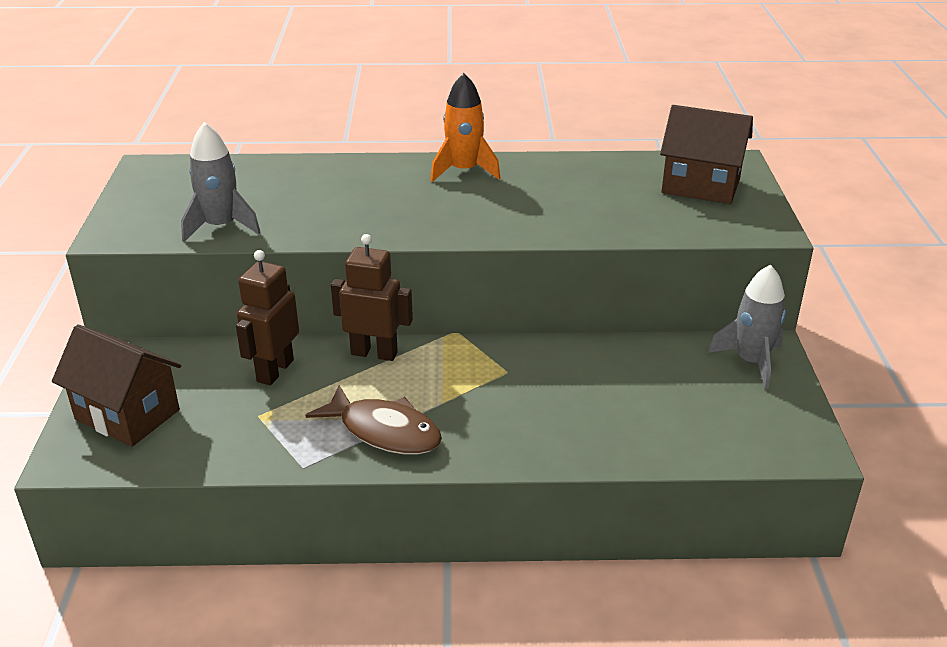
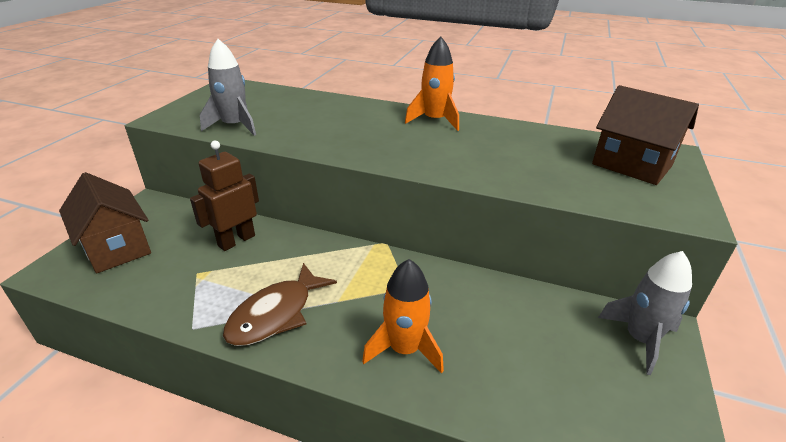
camera: 20 degrees right, 0 degrees up
brown fish [306,385,442,455] -> brown fish turned 75 degrees clockwise [223,263,337,346]
brown robot [331,234,413,361] -> none
none -> orange rocket [362,259,444,374]

